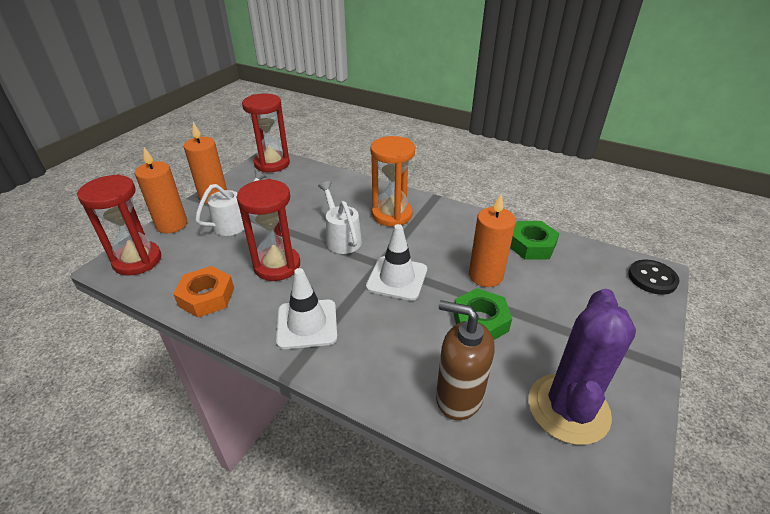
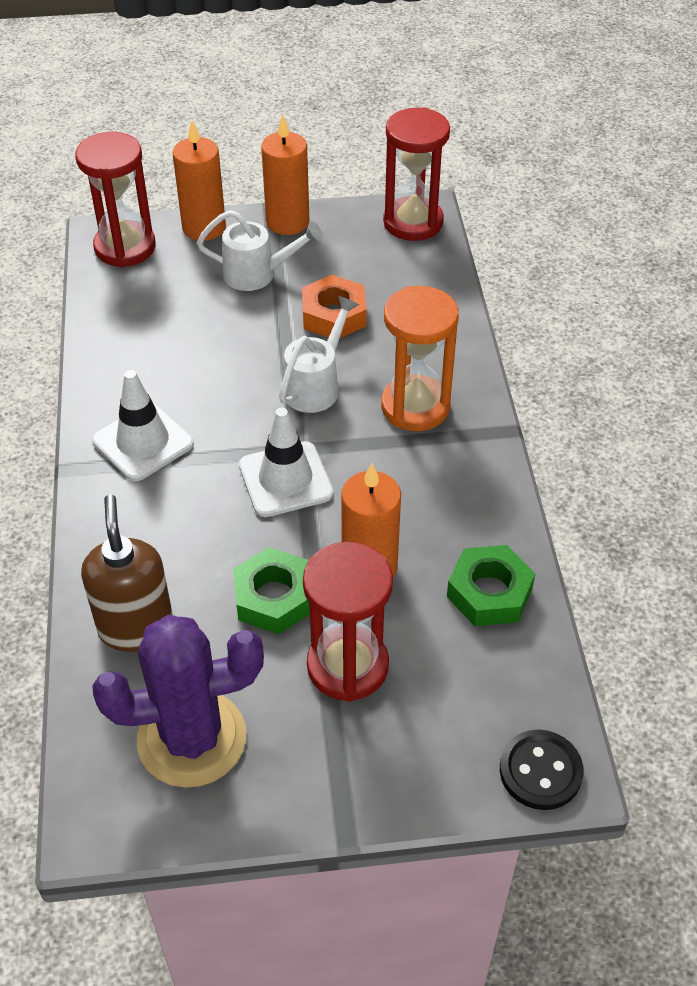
camera: 55 degrees right, 10 degrees up
orange nut [173,266,234,318] -> orange nut moved to [302,275,366,338]
red hourglass [237,179,300,281] -> red hourglass moved to [303,542,393,702]

